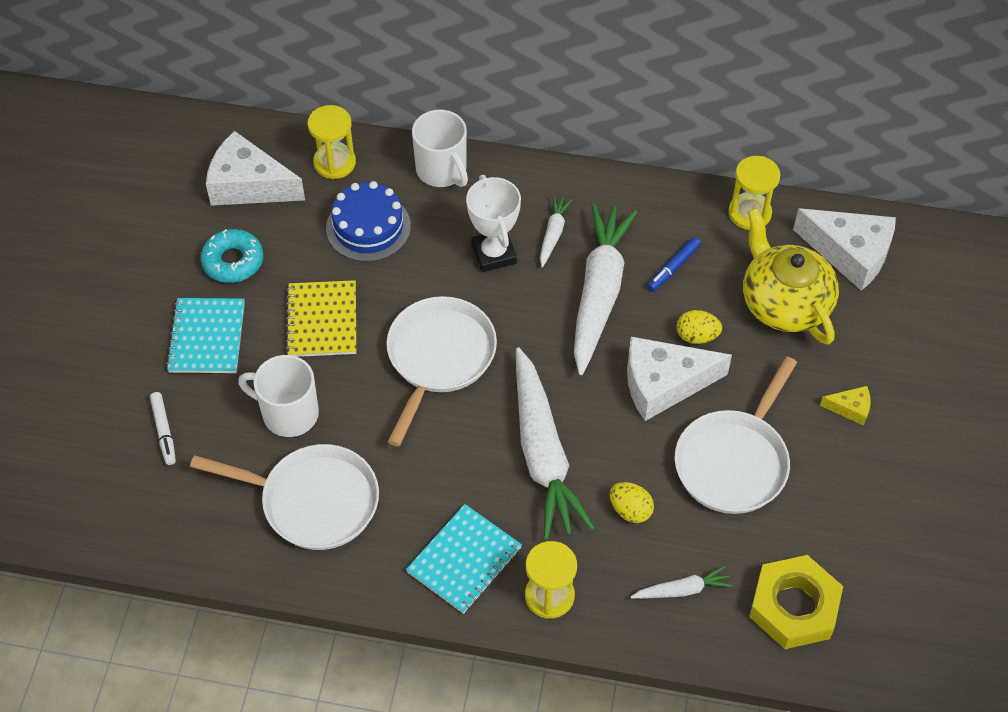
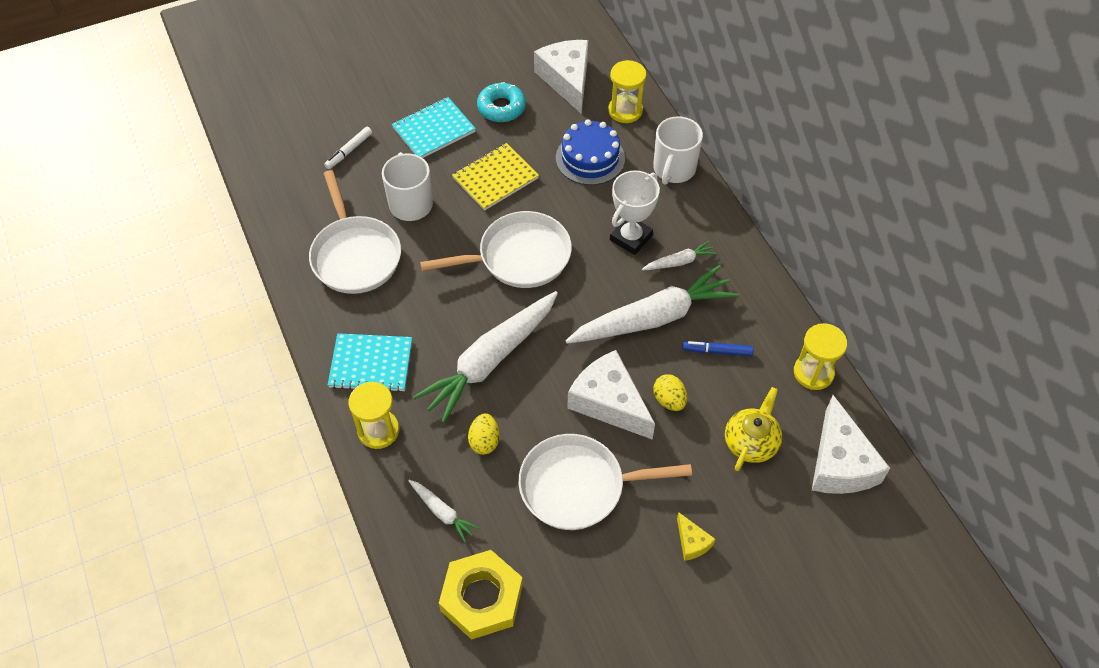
camera: 55 degrees right, 0 degrees up
yellow teapot [743,208,839,345] -> yellow teapot [725,387,782,471], size x0.64

